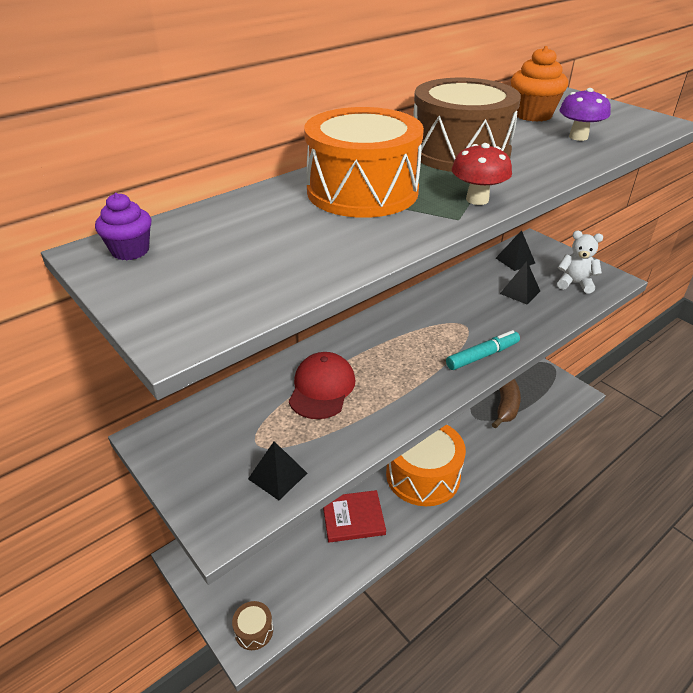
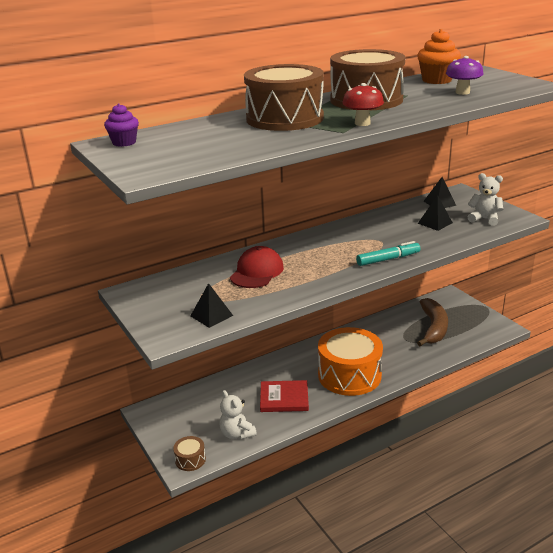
camera: 10 degrees right, 10 degrees down
orange drum [304,107,424,218] -> brown drum [244,64,324,131]
none -> white teddy bear [219,390,257,440]

